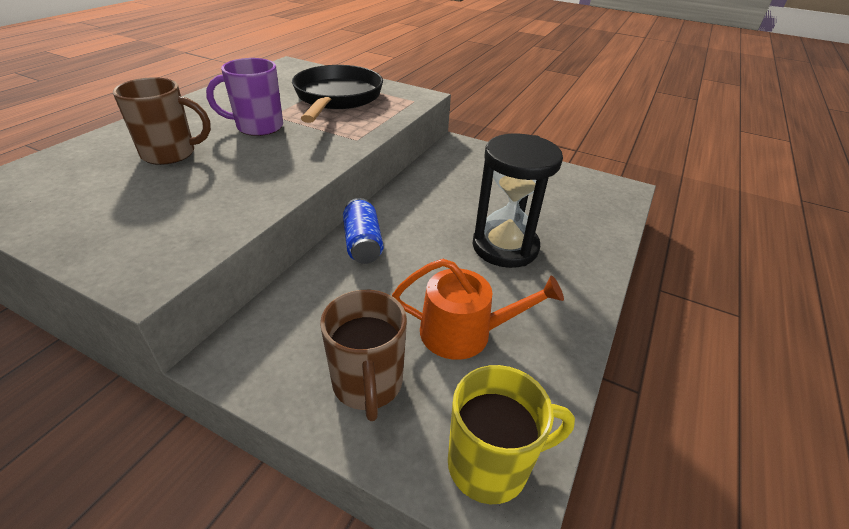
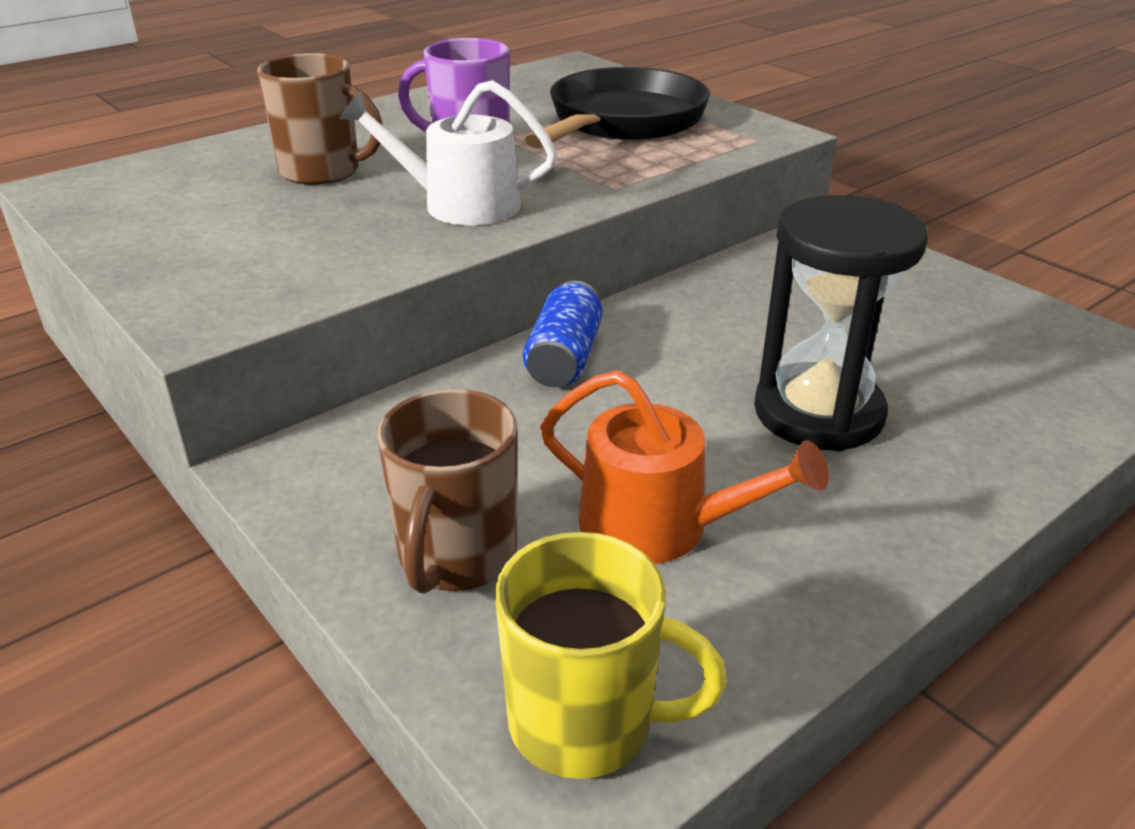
camera: 25 degrees right, 5 degrees down
none -> white watering can [339,80,557,225]

